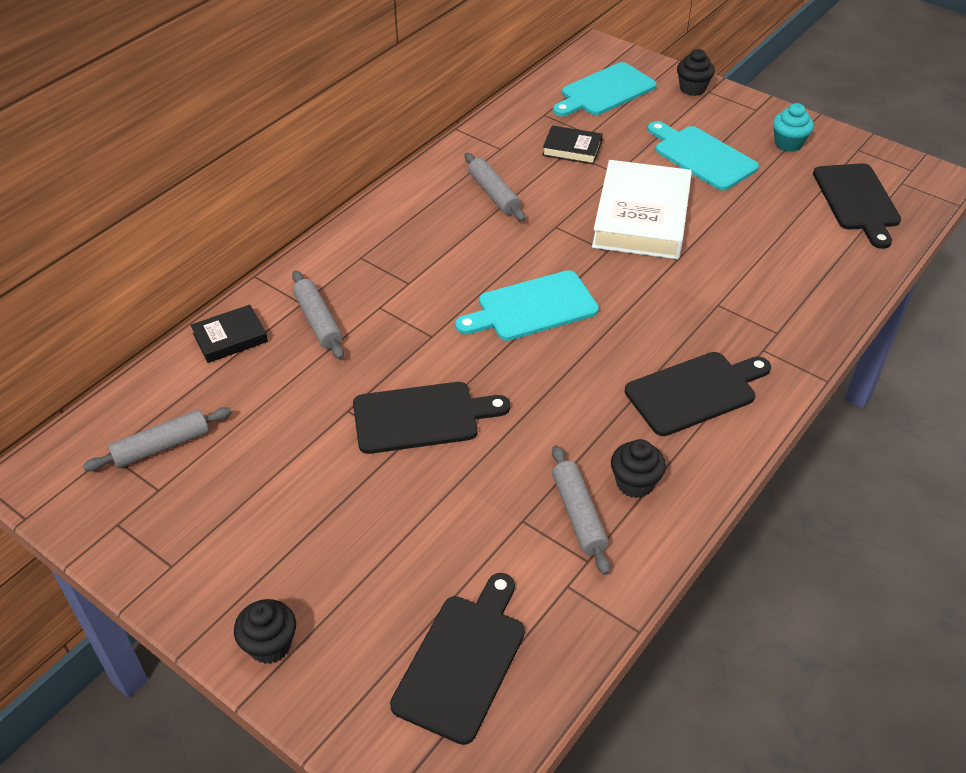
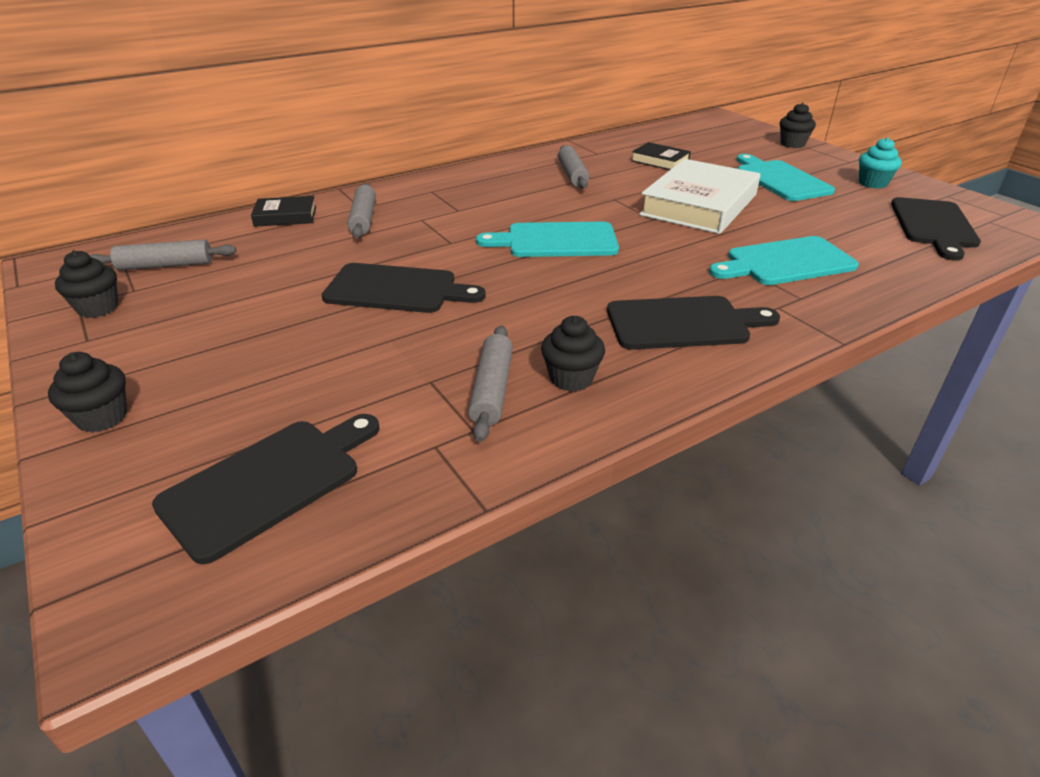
camera: 20 degrees right, 10 degrees down
turquoise cutting board [553,62,657,116] -> turquoise cutting board moved to [709,236,859,285]
none -> black cupcake [55,250,118,318]

